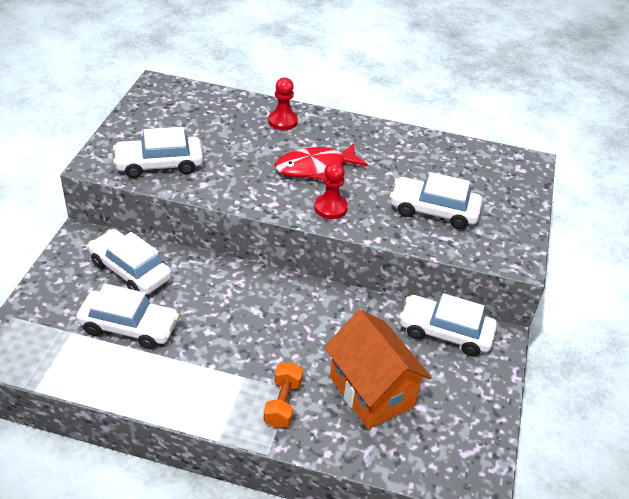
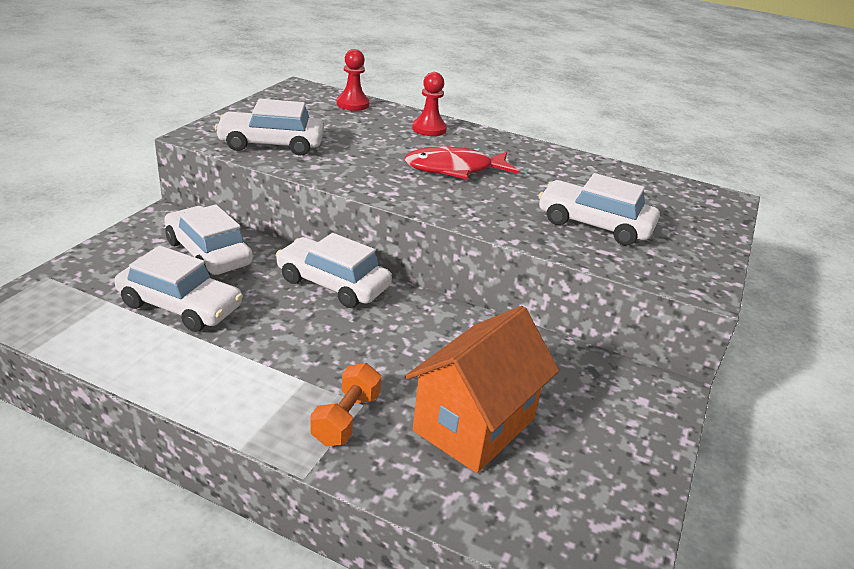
camera: 10 degrees right, 10 degrees down
red pawn [314,162,348,219] -> red pawn moved to [337,49,370,111]
orange house [324,310,432,429] -> orange house turned 60 degrees clockwise [405,306,559,473]
white car [399,293,497,356] -> white car moved to [276,233,392,308]

